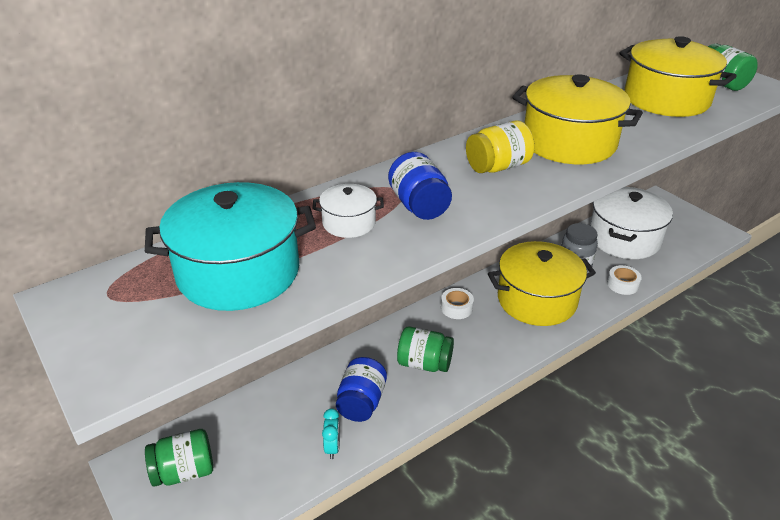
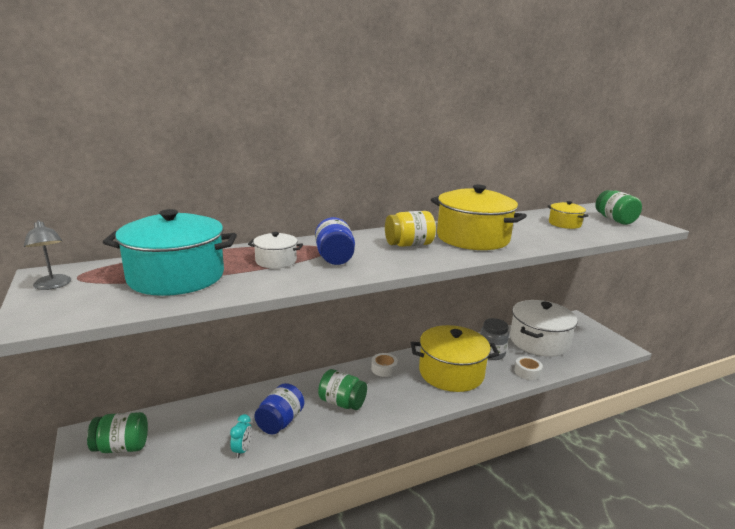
camera: 10 degrees right, 15 degrees down
yellow pot [620,36,737,117] -> yellow pot [547,201,589,229], size x0.48
none -> grey lamp [24,220,71,290]

